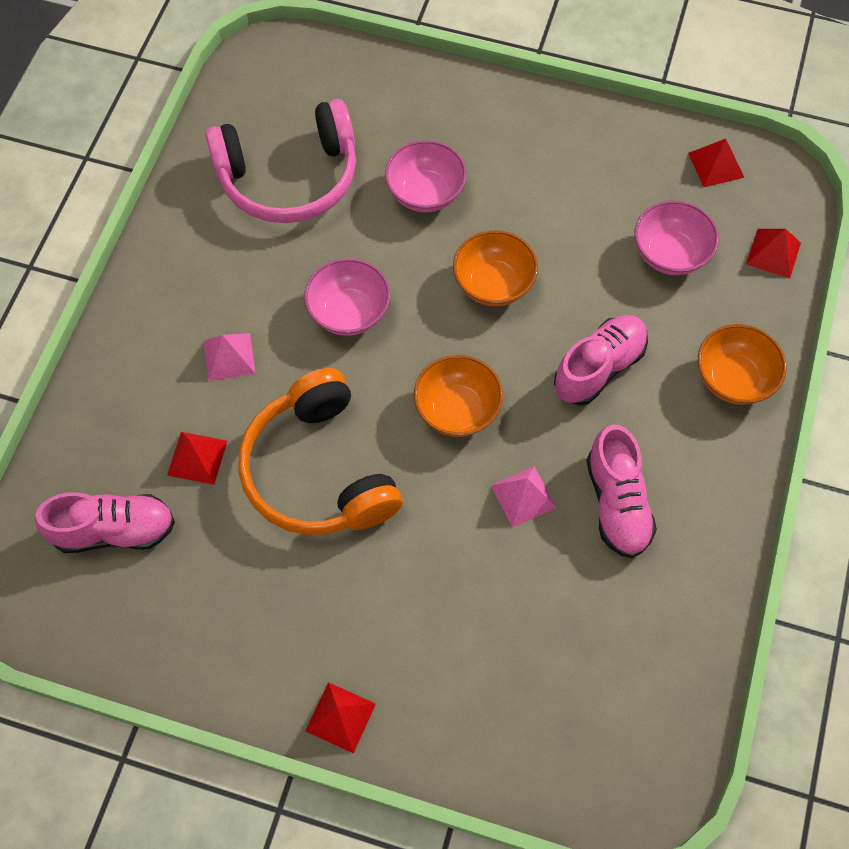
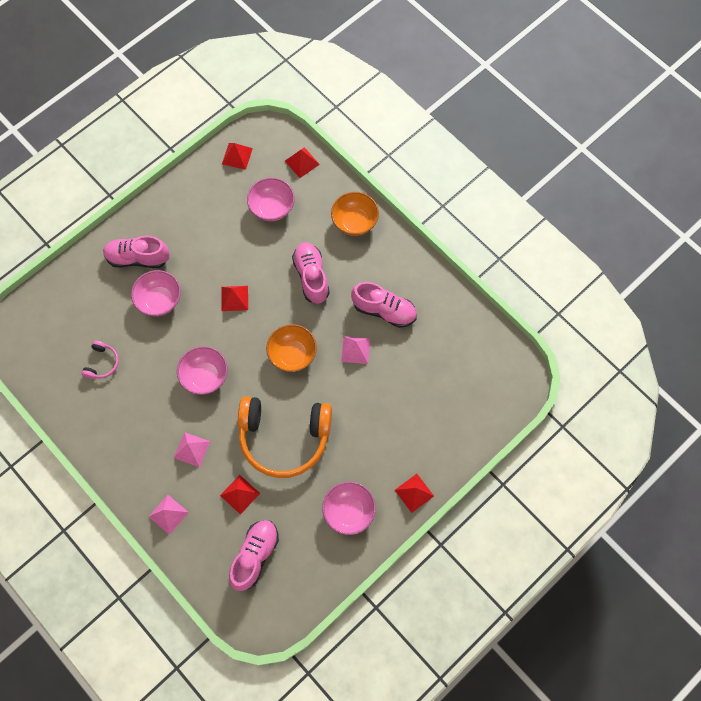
camera: 60 degrees left, 5 degrees up
pink headphones [205,99,356,223] -> pink headphones [82,341,119,379], size x0.42
orange bowl [453,230,538,306] -> red pyramid [222,286,248,311]
none -> pink shoe [103,236,170,268]
none -> pink pyramid [149,495,189,535]
none -> pink bowl [322,482,376,535]

